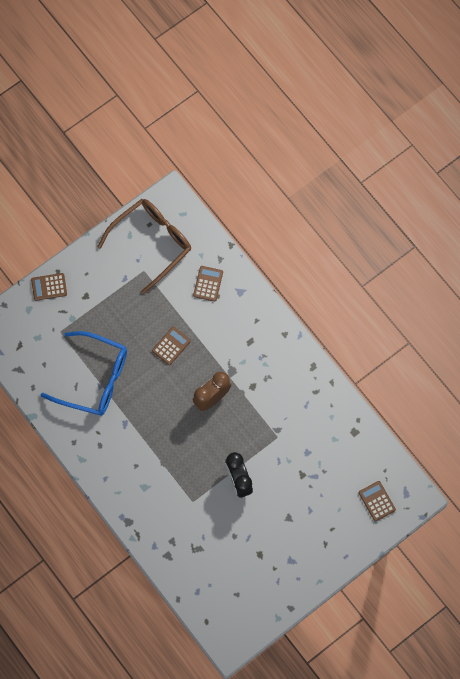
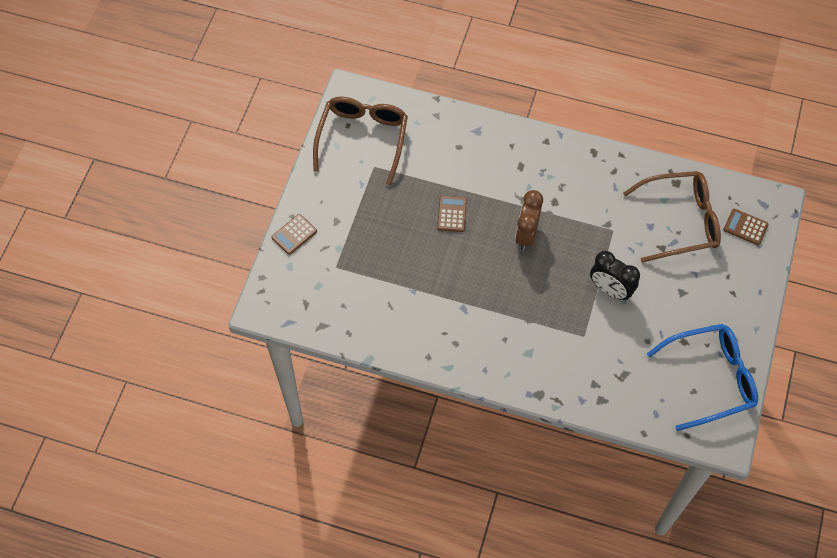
camera: 35 degrees left, 10 degrees down
blue glasses [41,331,127,416] -> blue glasses moved to [647,324,758,431]
brown calculator [193,266,223,302] -> none
none -> brown glasses [623,171,721,263]

